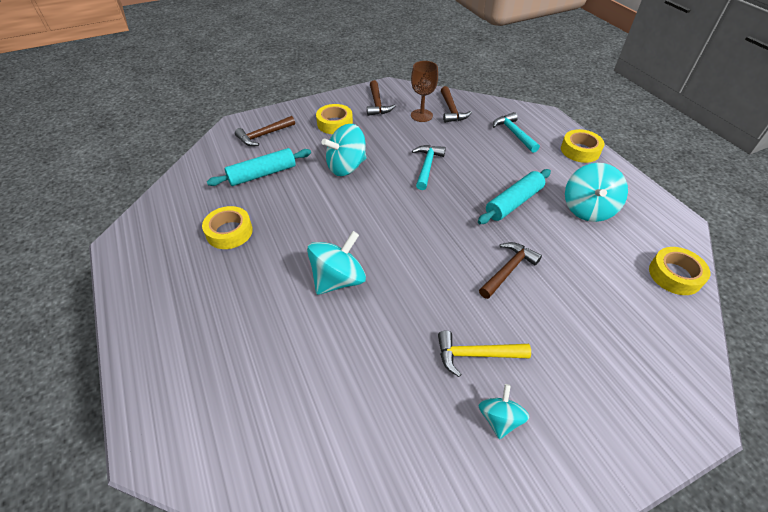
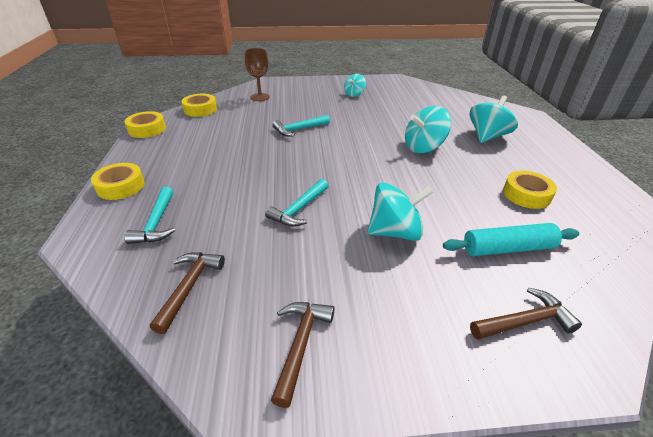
camera: 160 degrees left, 10 degrees down
yellow tape [316,104,353,134] -> yellow tape moved to [124,111,166,138]
brown goblet [411,61,438,122] -> brown goblet moved to [245,48,270,101]
yellow hammer [438,331,531,377] -> none
turquoise rolling pin [478,169,551,224] -> none
brown hammer [479,242,542,299] -> turquoise hammer [273,115,330,136]
turquoise spinning top [565,163,628,222] -> turquoise spinning top moved to [470,95,518,143]

